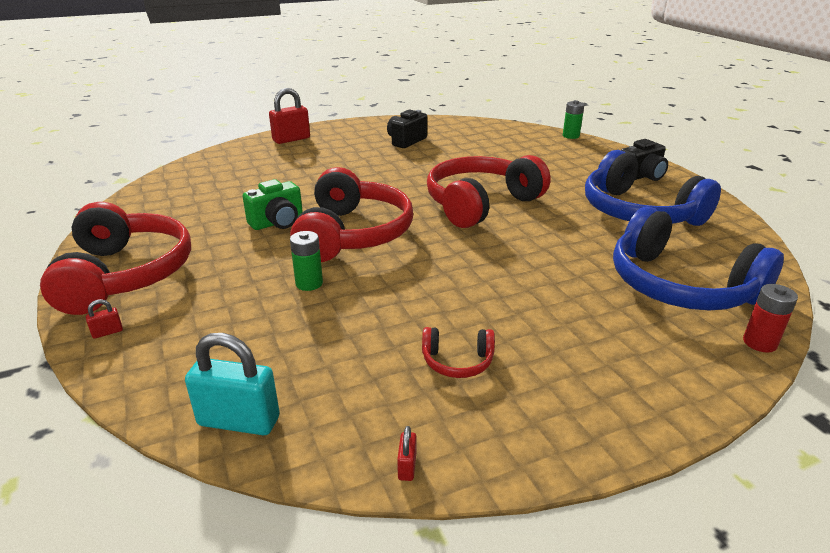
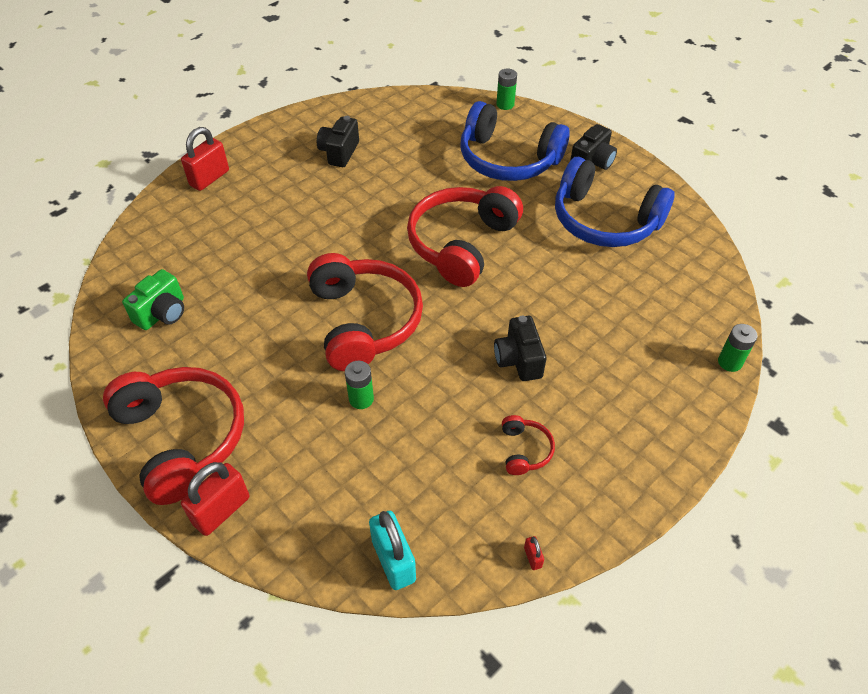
camera: 20 degrees left, 20 degrees up
red padlock [86,299,123,339] -> red padlock [181,462,249,536], size x2.31
turquoise padlock [185,333,280,435] -> turquoise padlock turned 75 degrees clockwise [369,511,416,590]
green camera [243,179,303,230] -> green camera moved to [122,269,184,330]
red headphones [422,327,495,378] -> red headphones turned 75 degrees counterclockwise [502,415,555,475]
blue headphones [613,206,784,310] -> blue headphones moved to [460,101,570,181]
red battery [743,284,798,353] -> green battery [718,324,758,372]
none -> black camera [494,316,547,381]

